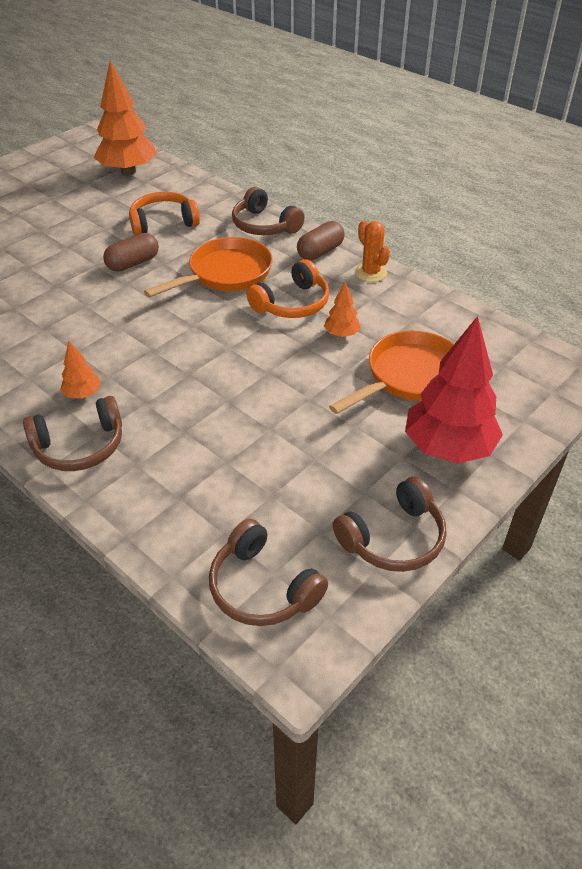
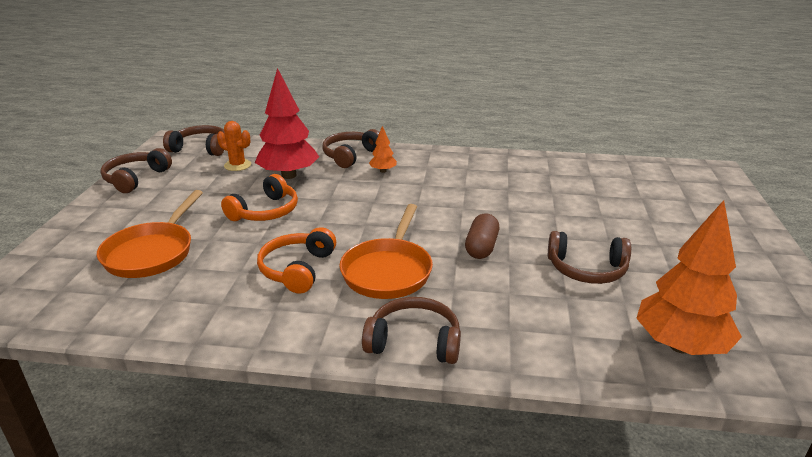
camera: 145 degrees right, 15 degrees down
orange headphones [129,192,200,235] -> orange headphones moved to [221,174,298,221]
brown capsule [297,221,345,260] -> none
orange tree [324,282,361,337] -> none
orange cactus [355,220,390,282] -> orange cactus moved to [217,121,251,171]
red tree [405,316,503,464] -> red tree moved to [255,68,319,179]
none -> brown headphones [548,231,631,284]

